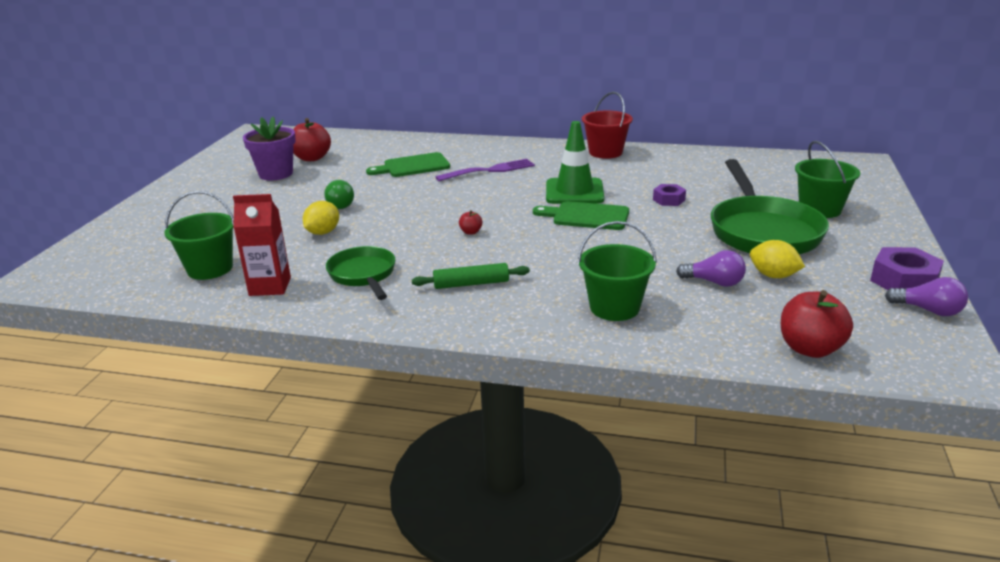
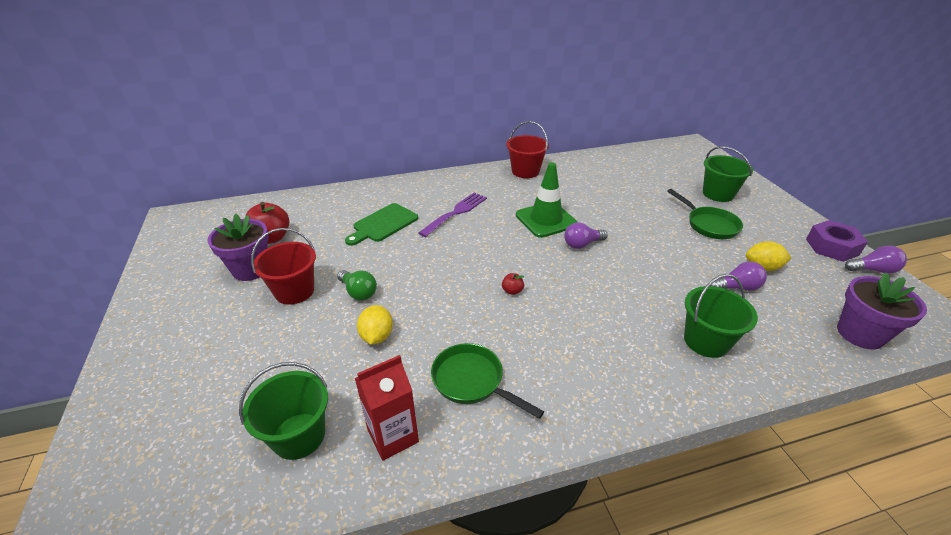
camera: 30 degrees left, 10 degrees up
green rolling pin [412,263,530,289] -> none
green cutting board [533,201,629,230] -> purple light bulb [564,222,608,249]
purple nut [653,184,686,206] -> none
green pan [711,159,829,254] -> green pan [667,189,743,239], size x0.58
red apple [781,290,853,358] -> purple flower pot [837,272,927,349]
none -> red bucket [251,228,316,305]

